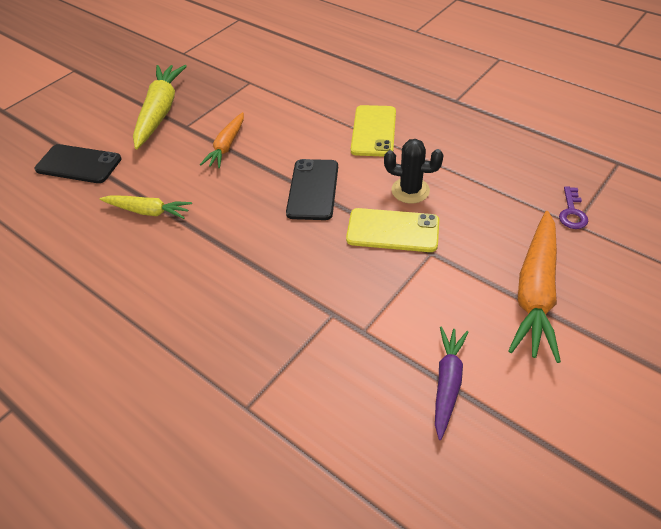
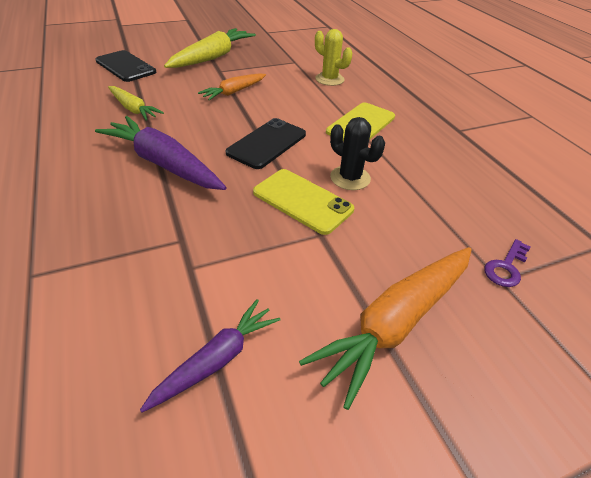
camera: 25 degrees right, 5 degrees down
none -> purple carrot [95,116,227,190]
none -> yellow cactus [315,29,352,86]

